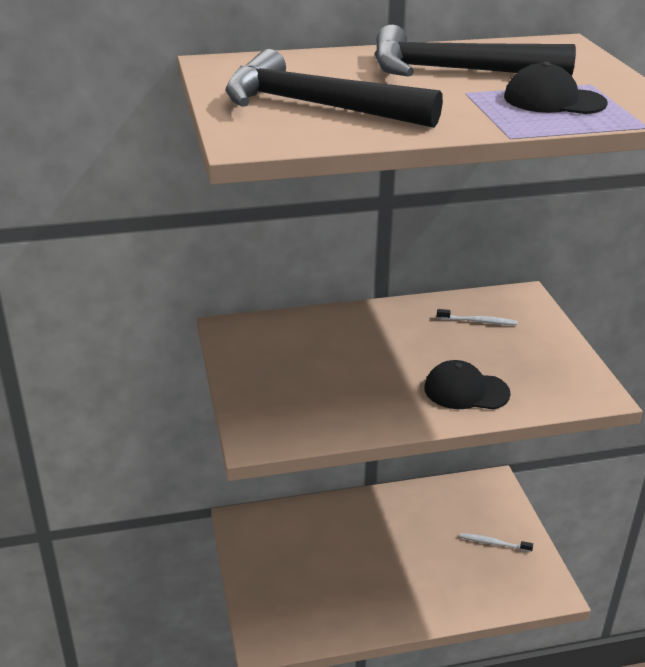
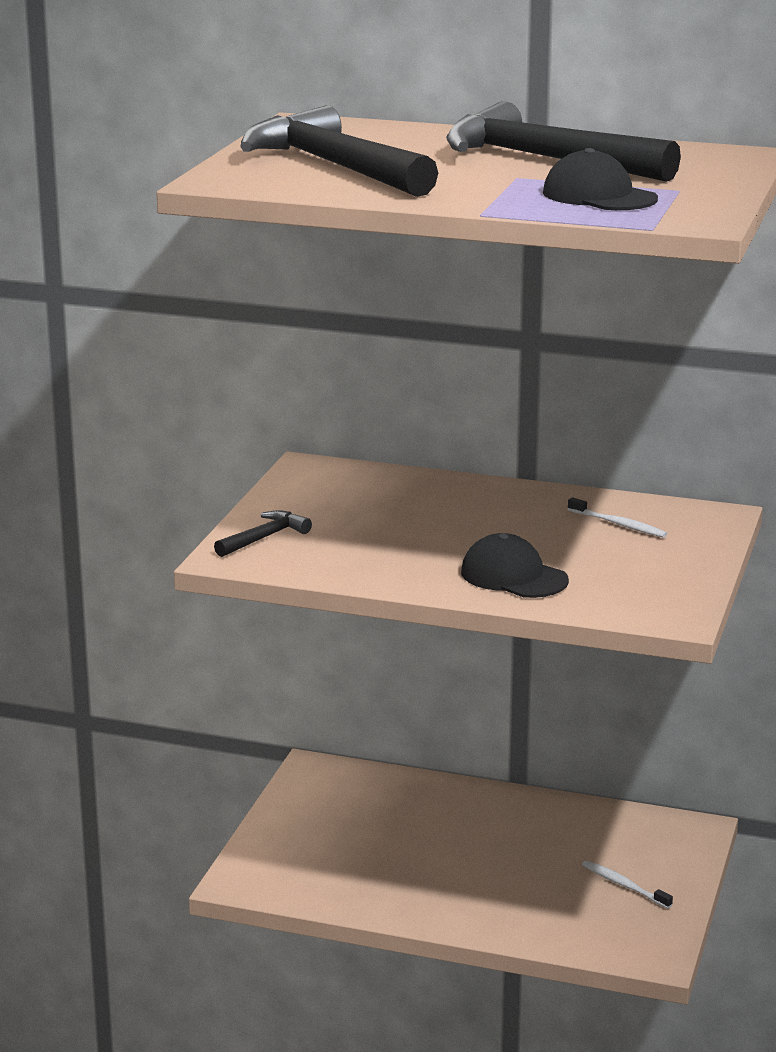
camera: 30 degrees right, 10 degrees down
none -> black hammer [214,510,312,557]

